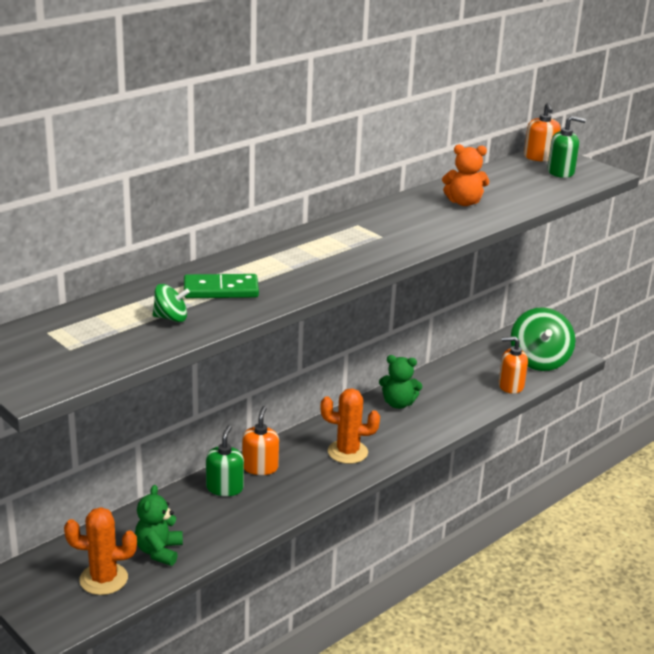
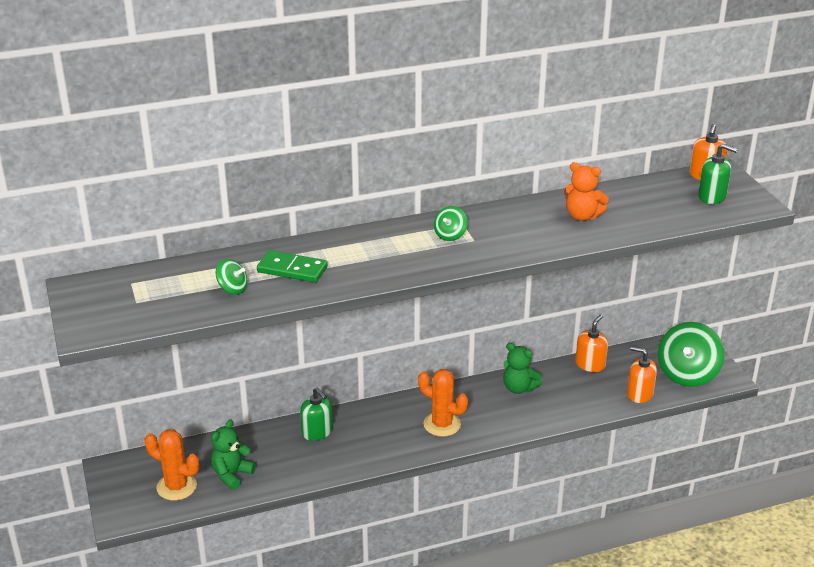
camera: 25 degrees right, 5 degrees up
green soap dispenser [206,425,244,496] -> green soap dispenser turned 105 degrees clockwise [300,387,333,441]
orange soap dispenser [242,406,279,475] -> orange soap dispenser moved to [575,315,608,372]
none -> green spinning top [434,206,468,241]

